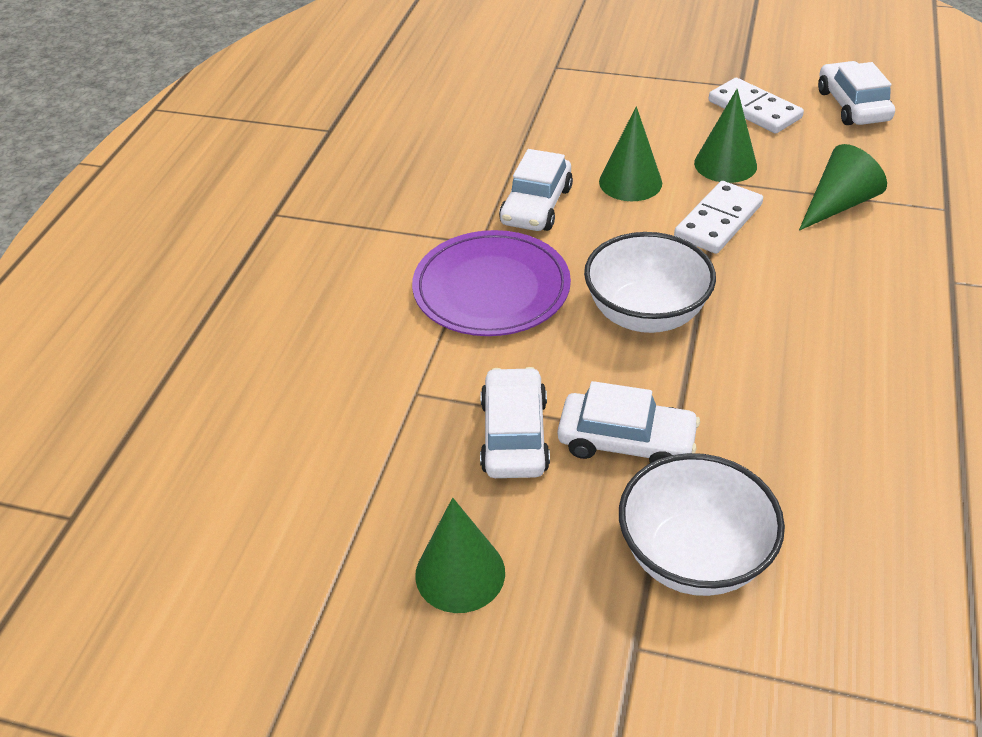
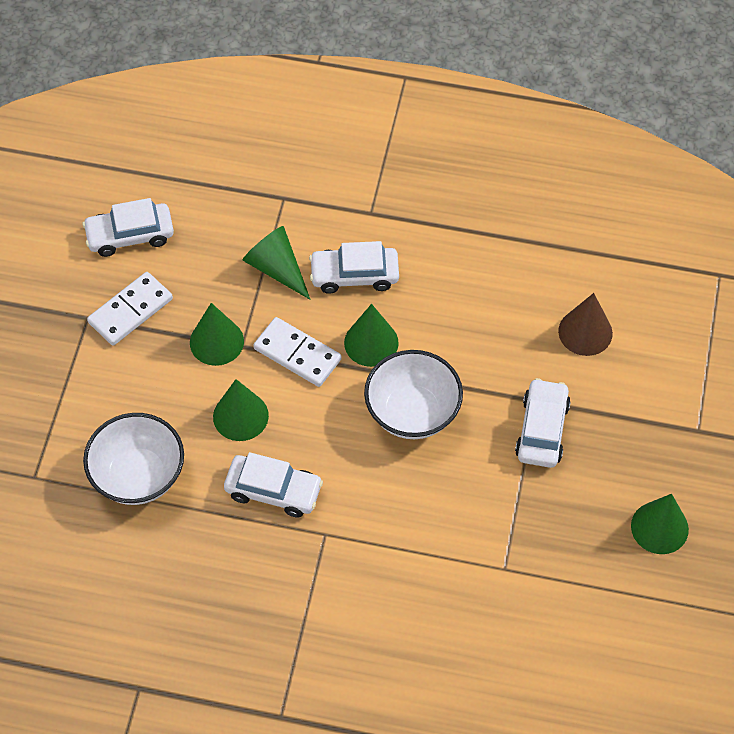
camera: 95 degrees left, 15 degrees up
purple plate [412,230,571,336] -> none
white car [480,367,550,478] -> white car moved to [309,241,399,294]
white bowl [619,453,785,596] -> white bowl moved to [83,413,184,505]
none -> green cone [344,304,399,367]
none -> brown cone [558,293,613,356]

